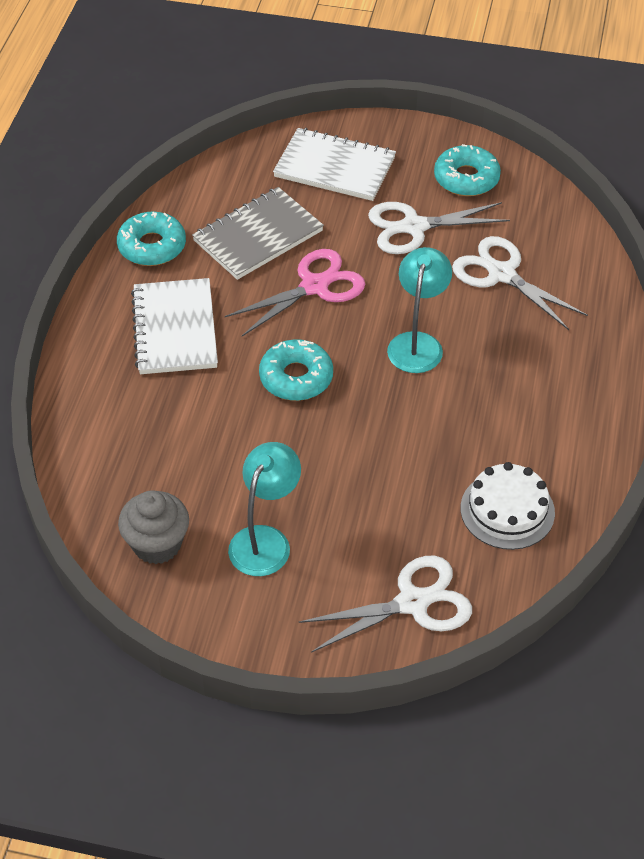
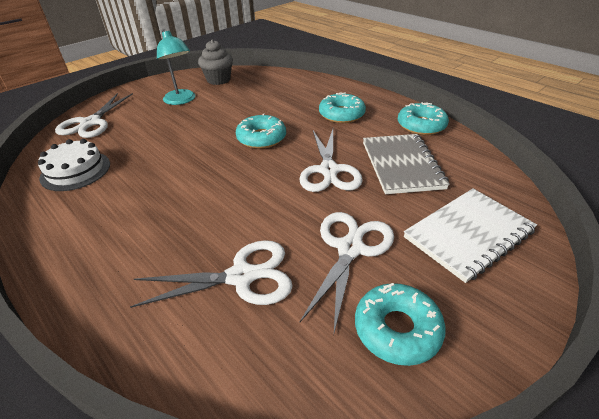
camera: 125 degrees right, 10 degrees down
white notebook [131,278,218,374] -> turquoise donut [319,92,366,123]
pink scissors [225,249,365,336] -> white scissors [299,129,363,192]
turquoise lamp [387,247,452,373] -> none

